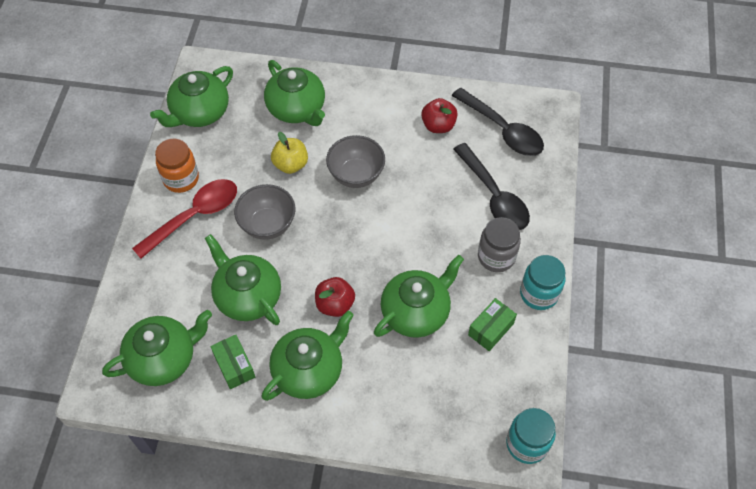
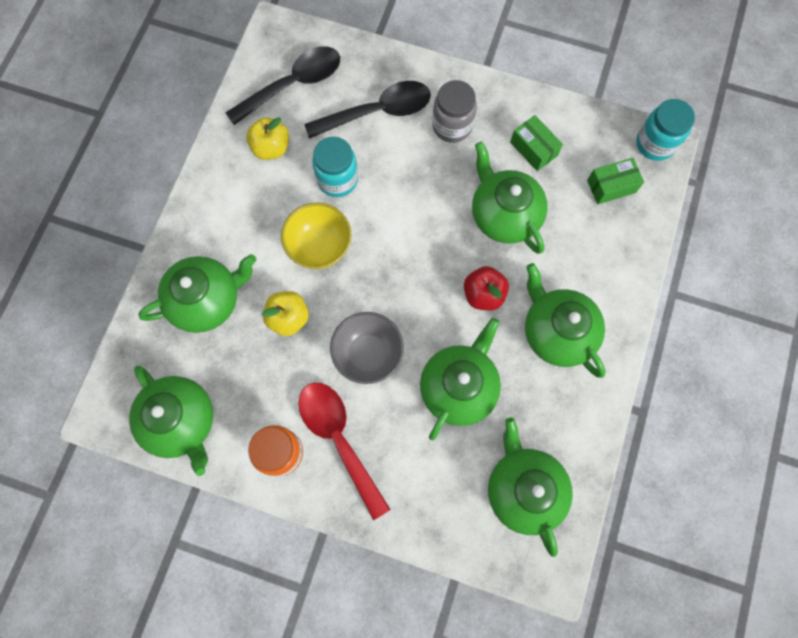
camera: 80 degrees left, 15 degrees up
green teapot [205,234,281,325] -> green teapot turned 150 degrees clockwise [420,318,501,440]
green box [210,334,255,389] -> green box moved to [587,158,644,204]
grey bowl [326,135,385,188] -> yellow bowl [281,203,352,269]
red apple [421,98,458,133] -> yellow apple [246,117,289,160]
turquoise jar [520,255,565,310] -> turquoise jar moved to [312,137,358,197]

